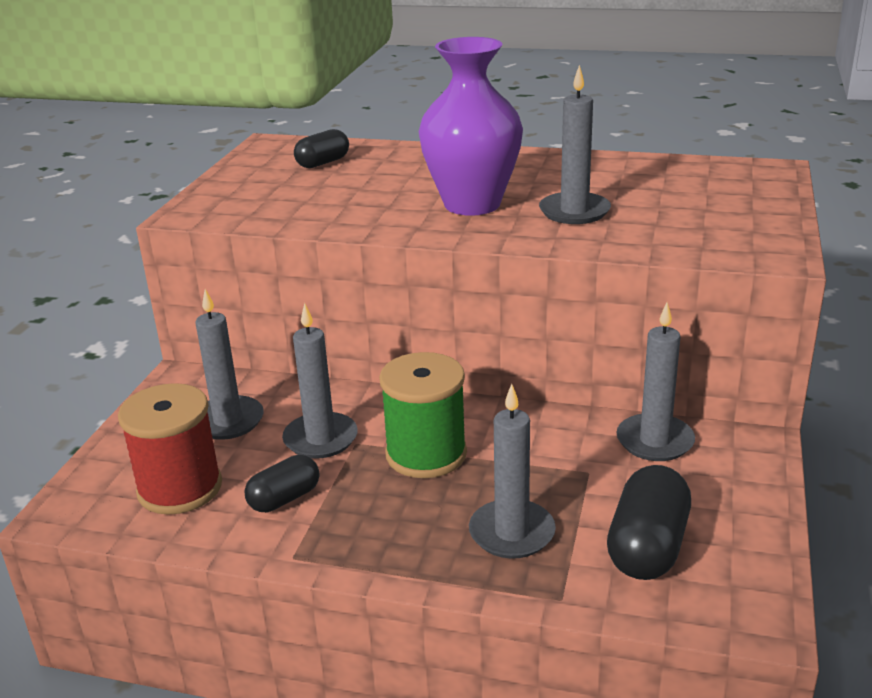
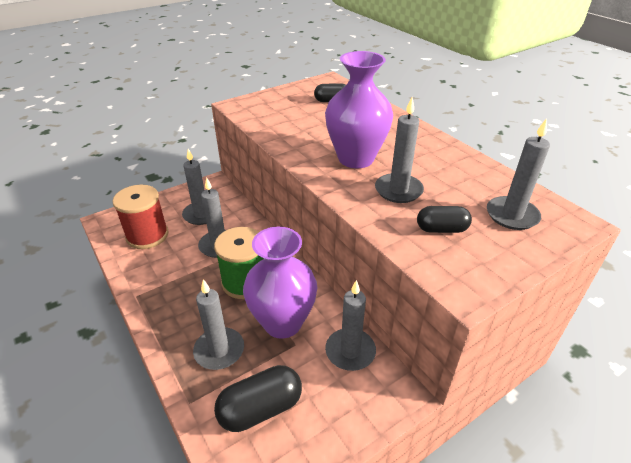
camera: 40 degrees right, 10 degrees up
black capsule [244,455,319,512] -> black capsule moved to [417,206,472,233]
none -> purple vase [243,226,317,339]
none -> grey candle [487,118,550,230]

